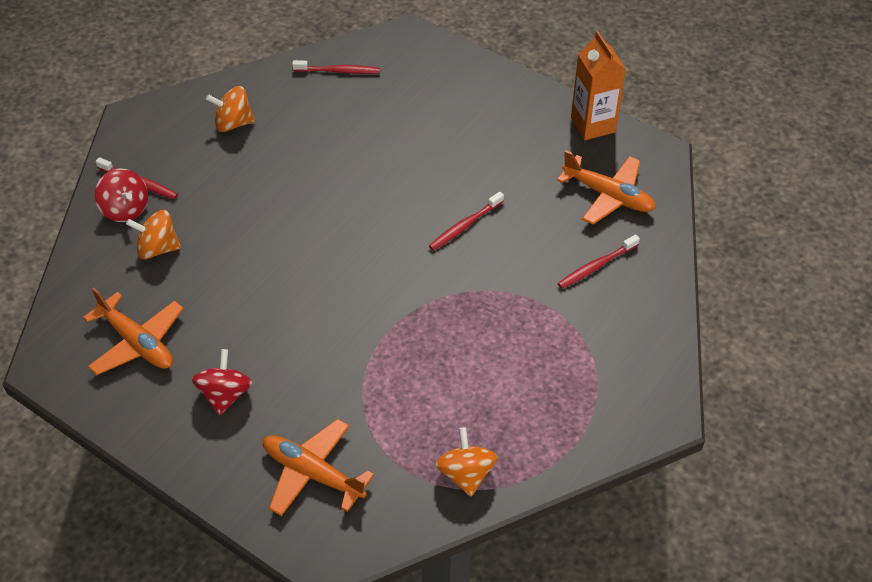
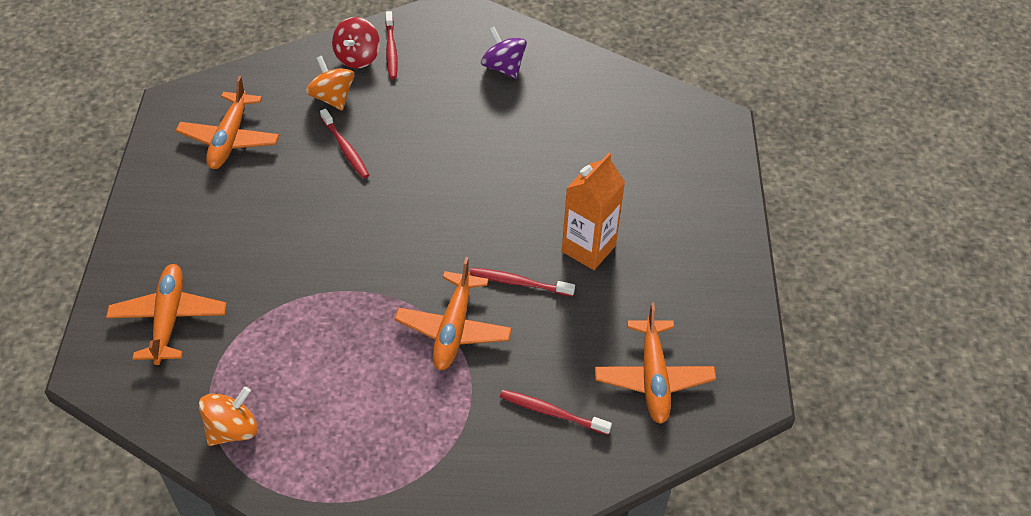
camera: 55 degrees right, 0 degrees up
red spinning top [192,349,253,415] -> none
orange spinning top [206,86,255,132] -> purple spinning top [481,27,527,79]
red toothbrush [292,60,380,74] -> red toothbrush moved to [320,108,369,179]
orange carton [571,31,626,140] -> orange carton moved to [562,153,625,270]
none -> orange plane [394,257,512,370]

